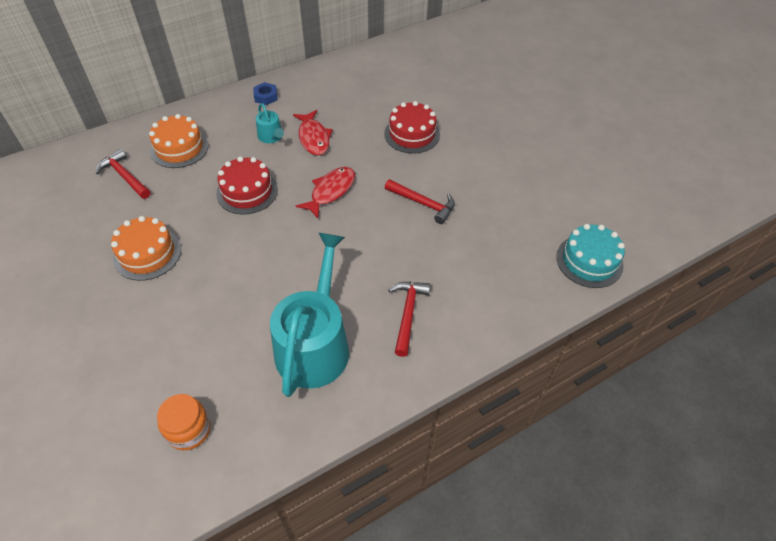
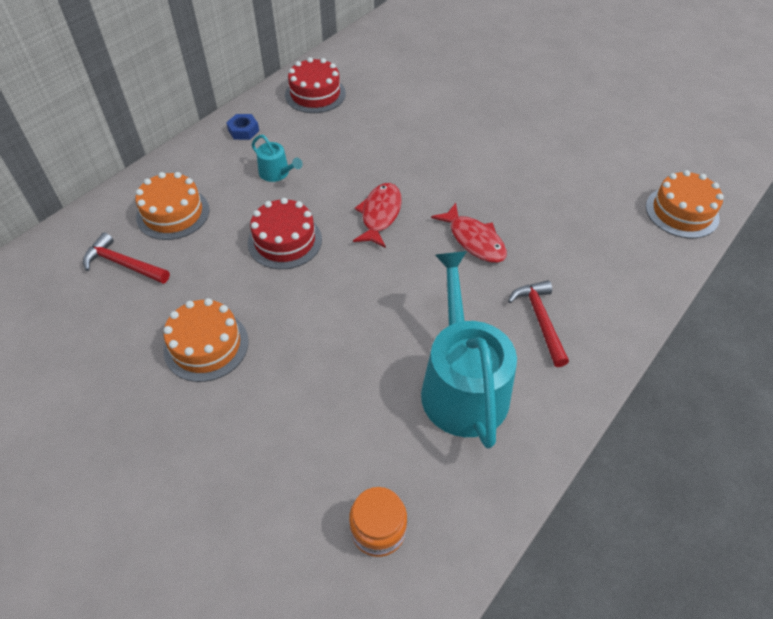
camera: 20 degrees left, 0 degrees up
red fish [293,110,333,155] -> red fish moved to [431,203,507,263]
red cake [384,101,440,154] -> red cake moved to [285,57,346,113]
red hammer [385,179,455,224] -> none
turquoise cake [556,224,625,288] -> orange cake [646,170,724,238]

